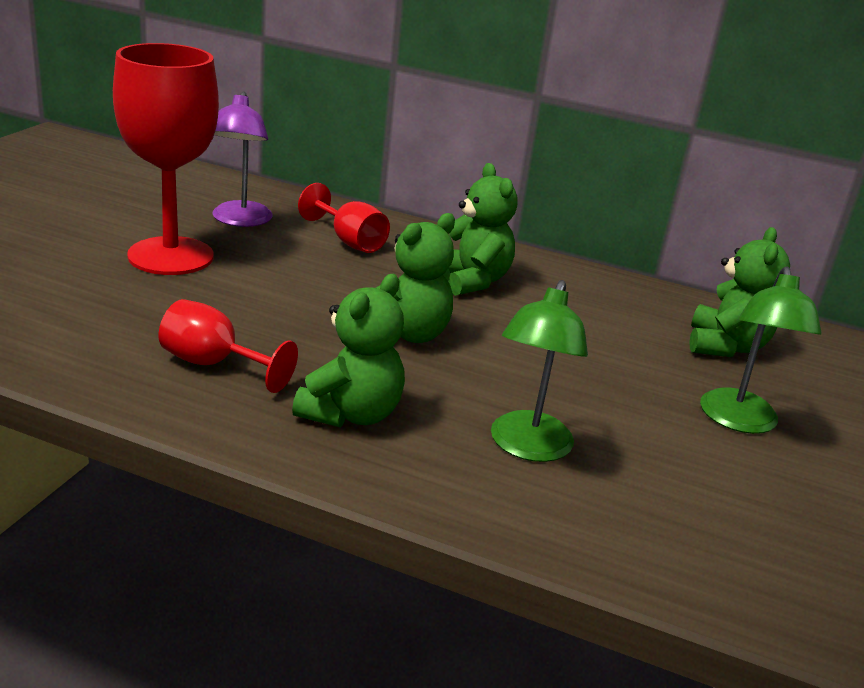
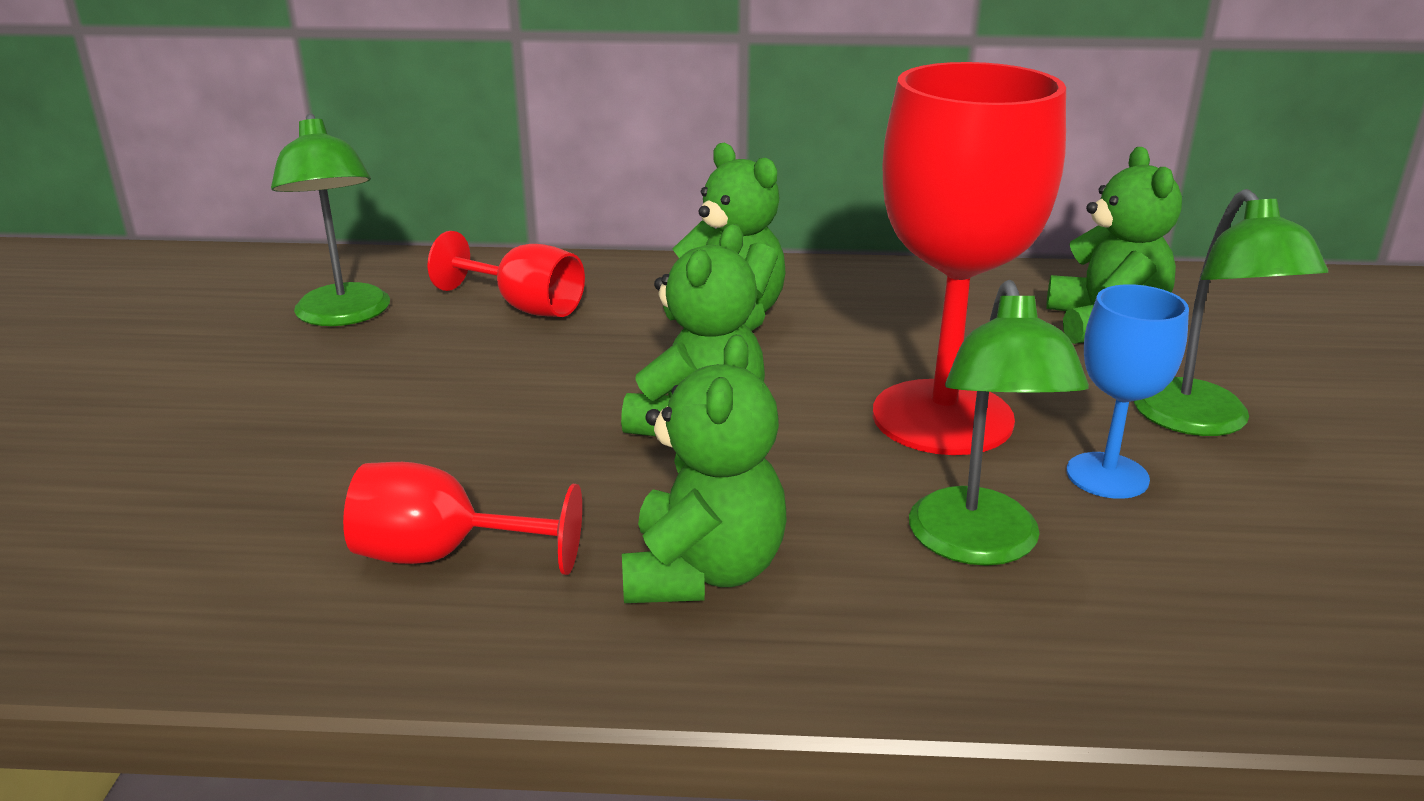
camera: 15 degrees left, 0 degrees up
red goblet [113,43,219,275] -> red goblet moved to [873,62,1066,455]
purple lamp [212,91,273,227] -> green lamp [271,113,390,326]
none -> blue goblet [1066,284,1189,499]

